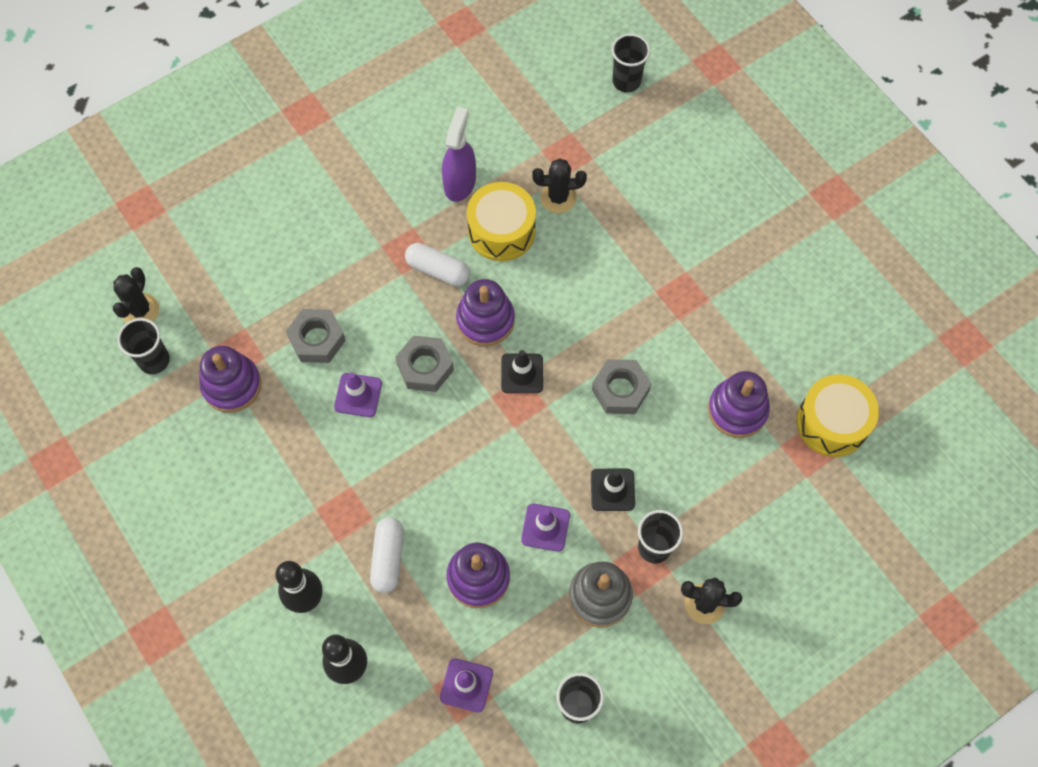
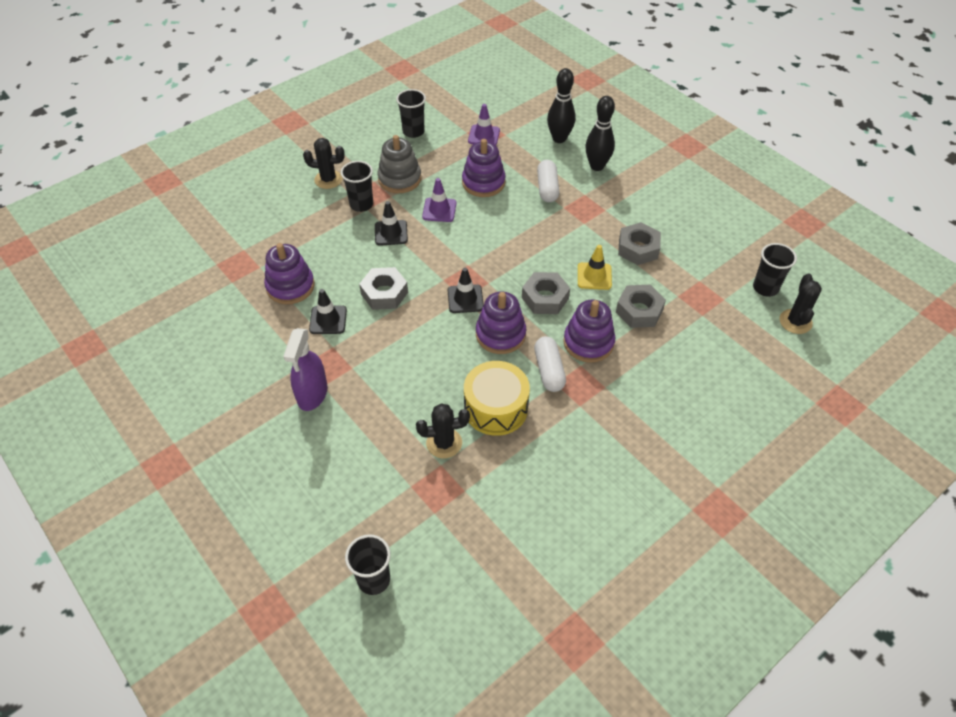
camera: 175 degrees right, 15 degrees down
purple stacking toy [199,346,261,412] -> purple stacking toy moved to [563,300,615,363]
purple traffic cone [334,372,382,417] -> yellow traffic cone [578,245,612,290]
white capsule [405,243,470,286] -> white capsule turned 60 degrees clockwise [534,336,566,392]
purple spray bottle [442,107,476,202] -> purple spray bottle moved to [283,328,328,411]
yellow drum [797,374,879,457] -> none
none -> black traffic cone [309,289,347,334]
none -> grey nut [618,222,661,265]

